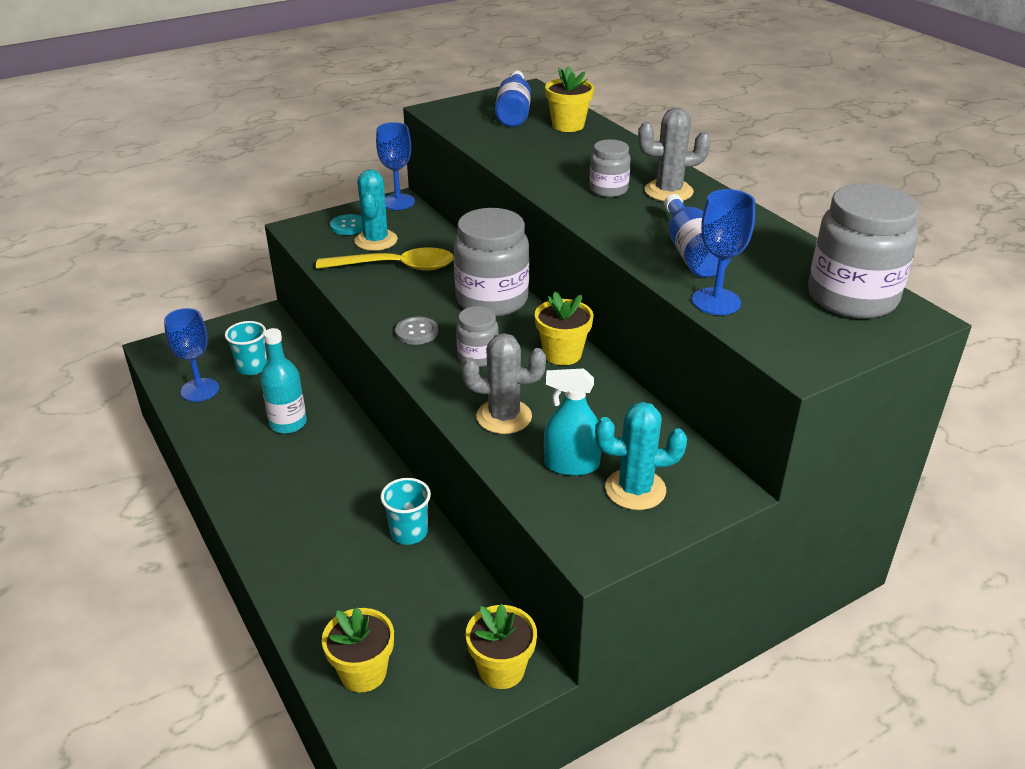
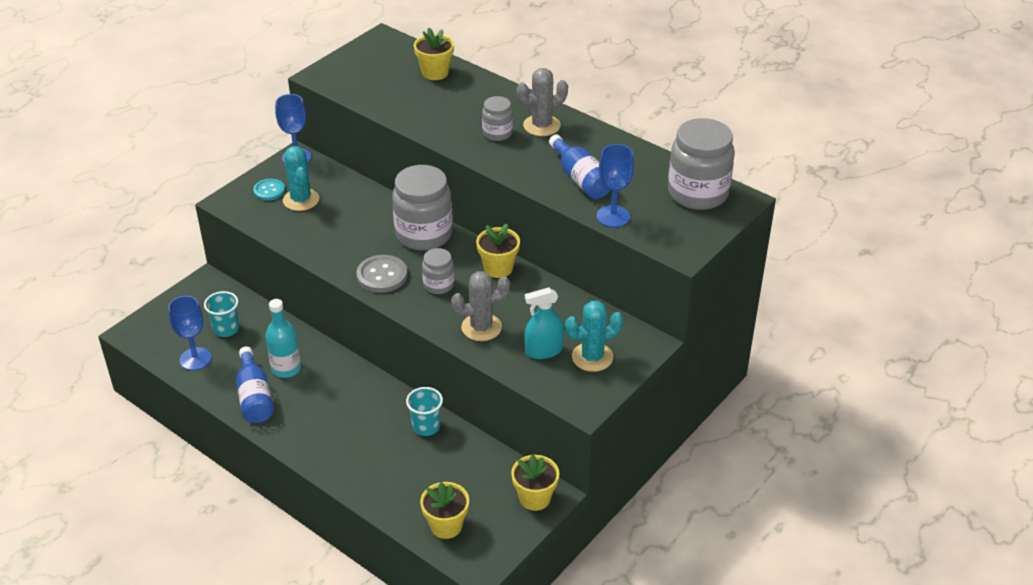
camera: 20 degrees left, 5 degrees up
yellow spoon [316,247,454,271] -> none
grey button [395,316,438,345] -> grey button [356,255,408,293], size x1.51
blue bottle [495,71,531,127] -> blue bottle moved to [236,347,274,423]

